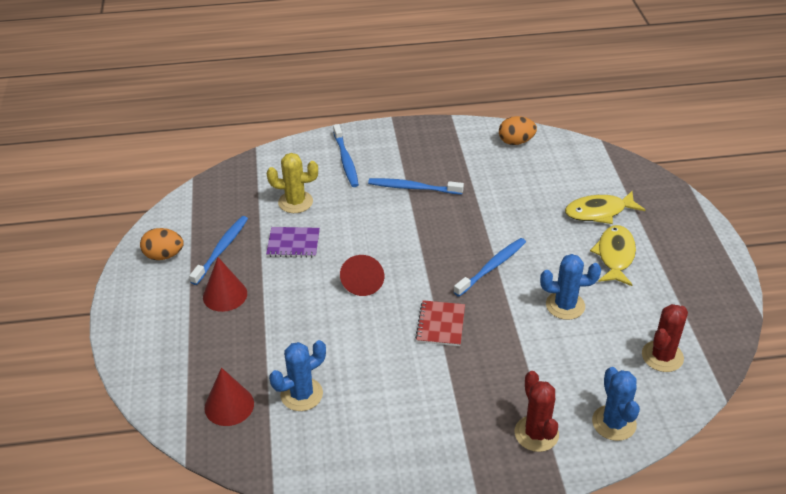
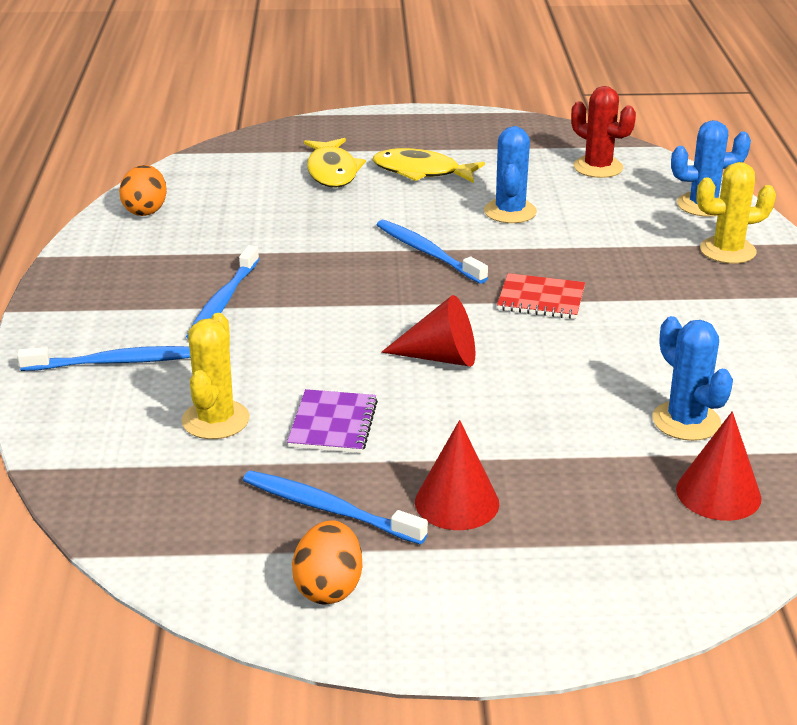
camera: 85 degrees left, 10 degrees down
red cactus [515,371,559,452] -> yellow cactus [696,162,776,264]

